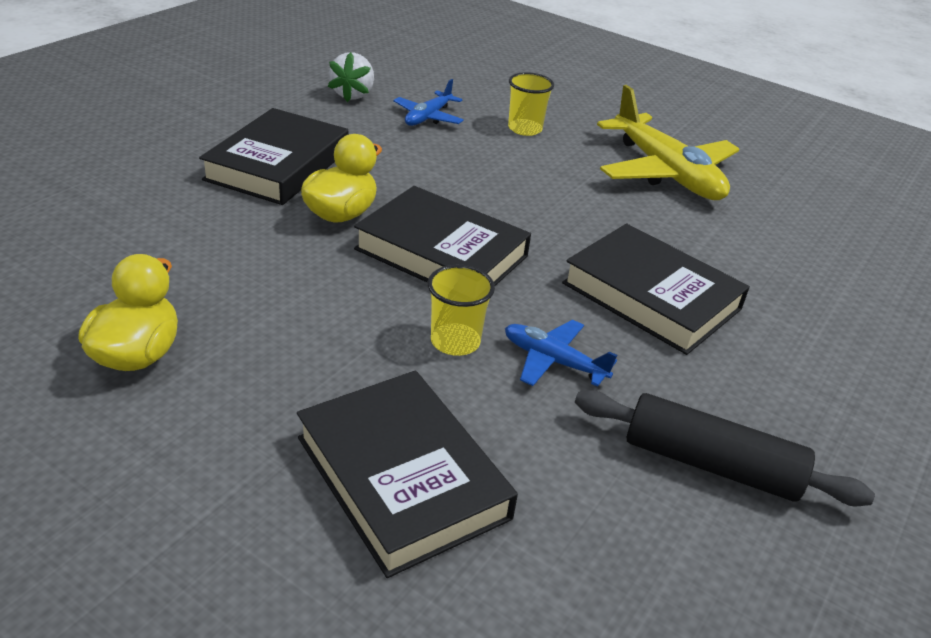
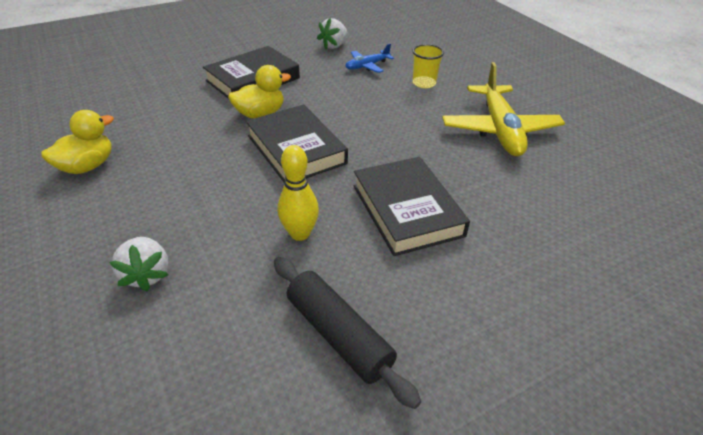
camera: 30 degrees right, 5 degrees up
black book [297,371,518,578] -> white strawberry [109,237,168,291]
yellow cup [428,265,495,356] -> none
blue plane [505,320,617,387] -> yellow bowling pin [278,145,319,241]

